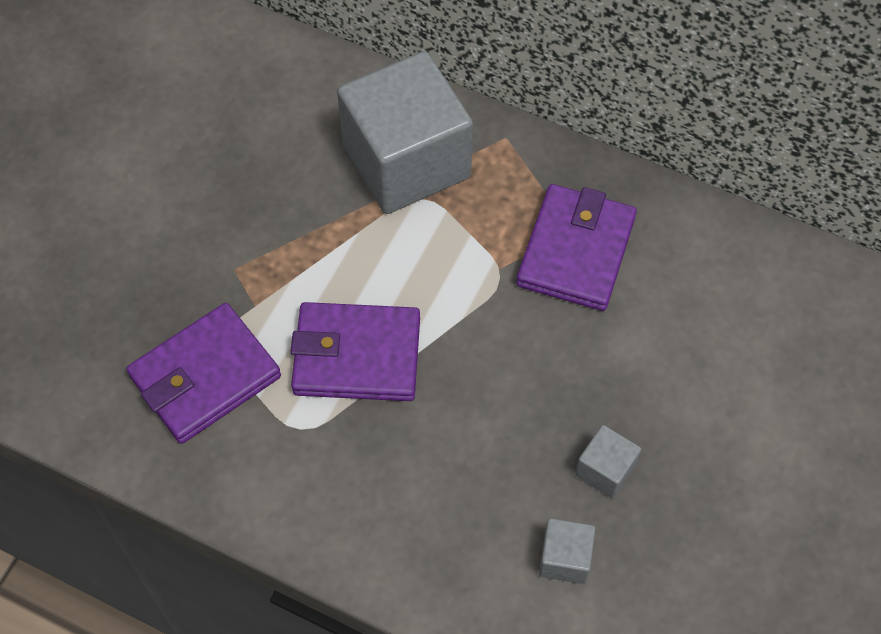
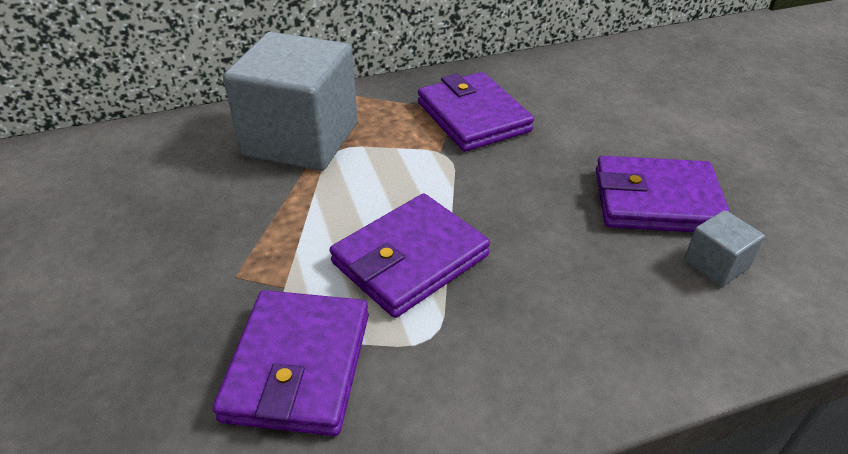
camera: 45 degrees left, 20 degrees down
grey cube [575,425,641,499] -> purple wallet [596,156,730,232]

